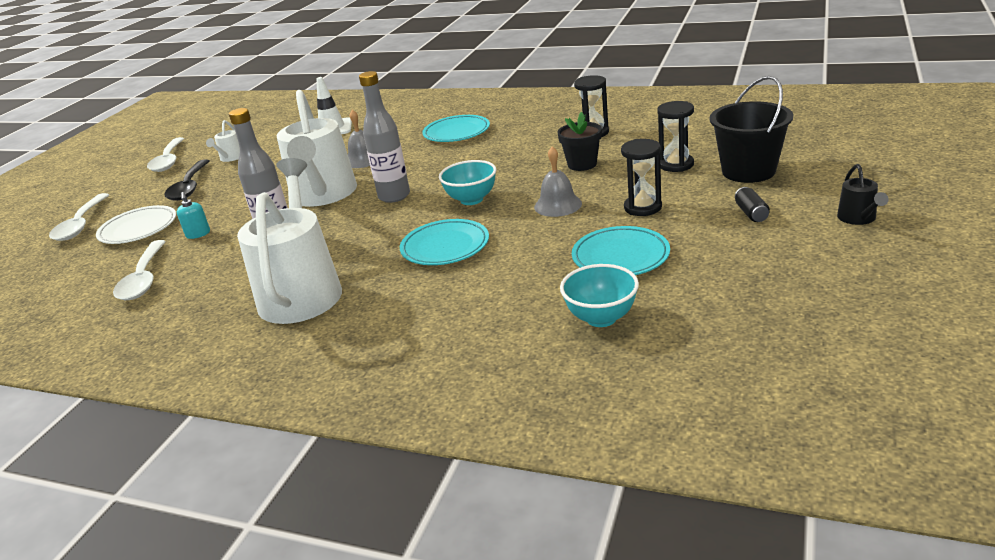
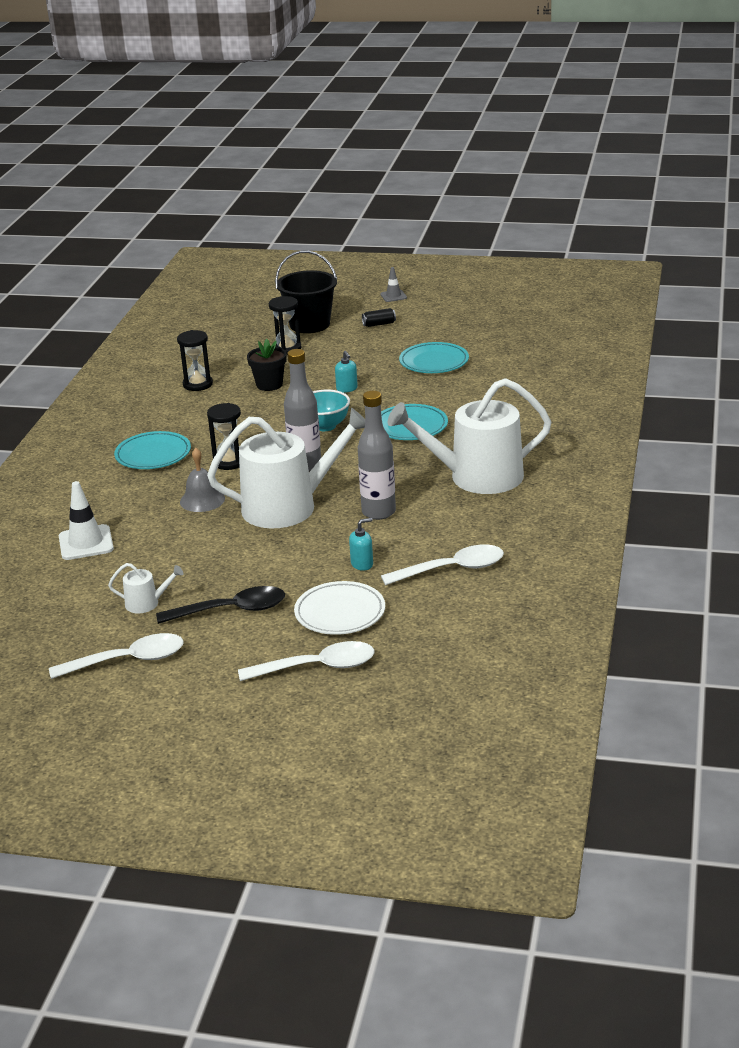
camera: 100 degrees left, 0 degrees up
grey bell [534,146,582,217] -> turquoise soap dispenser [335,351,358,393]
turquoise bowl [560,264,639,327] -> none
black hourglass [621,139,662,216] -> black hourglass moved to [207,403,241,470]
black watering can [837,164,889,225] -> grey traffic cone [380,267,407,302]

